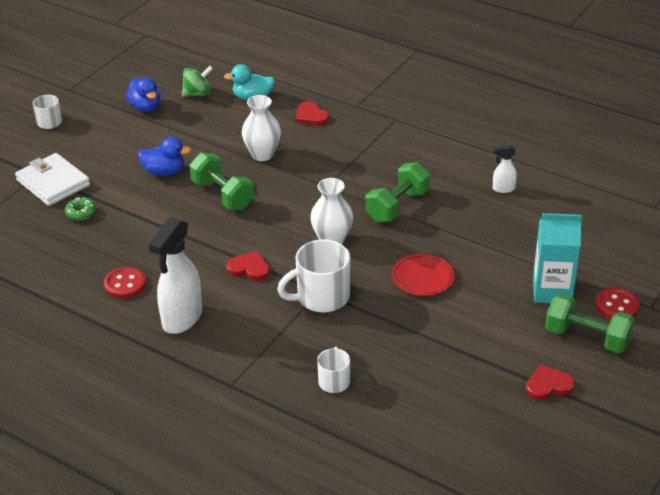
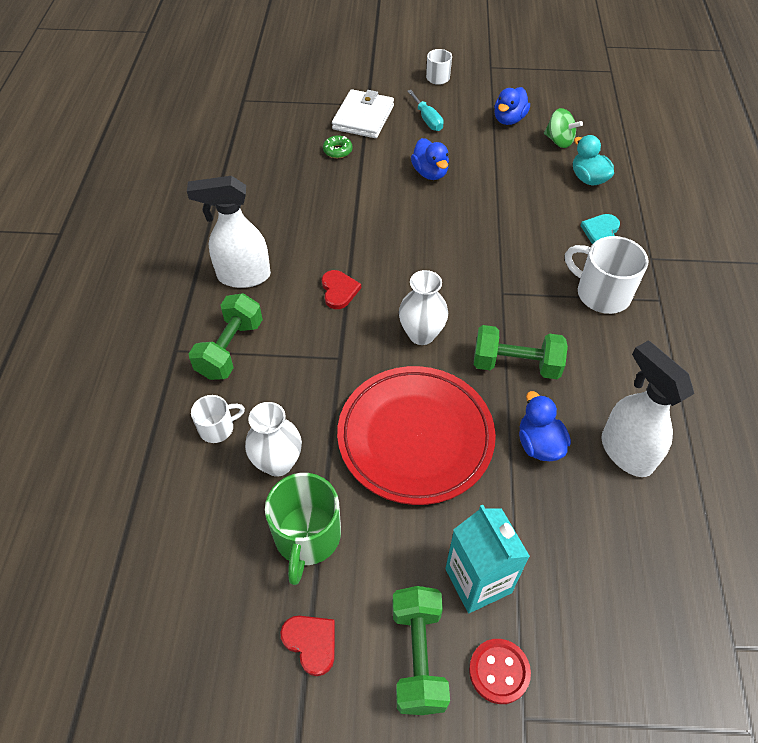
camera: 60 degrees right, 15 degrees up
red button [104,267,146,299] -> none
green dumbbell [189,152,254,210] -> green dumbbell moved to [189,293,263,380]
white vase [242,95,281,161] -> white vase moved to [245,402,302,477]
white mug [277,239,350,313] -> white mug moved to [565,236,649,314]
red heart [296,101,329,125] -> turquoise heart [580,214,620,244]
red plate [392,254,455,296] -> red plate [337,366,496,505], size x2.06
white spray bottle [493,145,517,193] -> white spray bottle [601,340,694,477], size x2.10
none -> green mug [265,473,341,585]
none -> turquoise screwdriver [407,90,444,131]
none -> blue duck [519,391,571,461]

